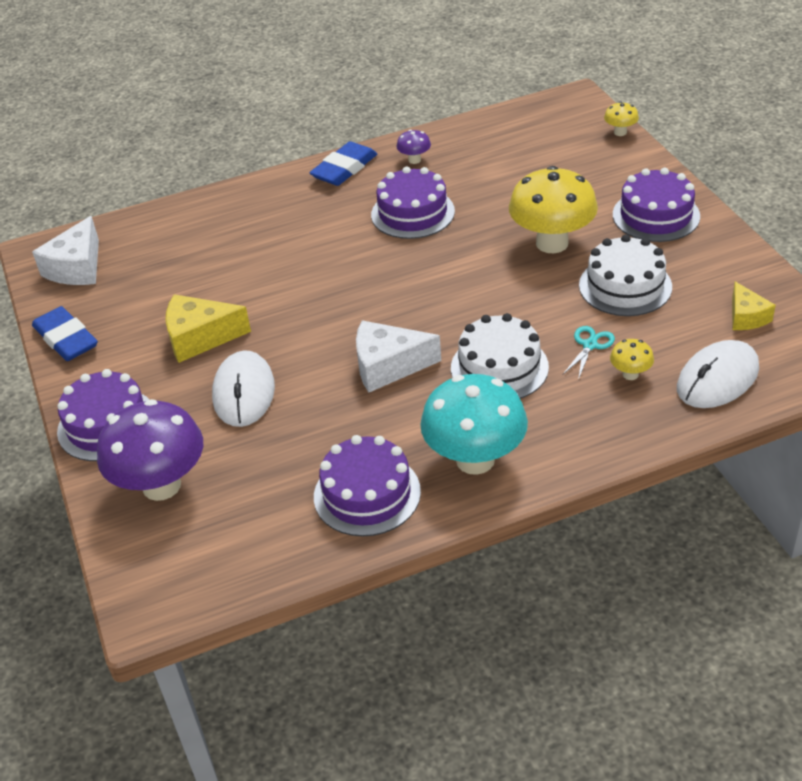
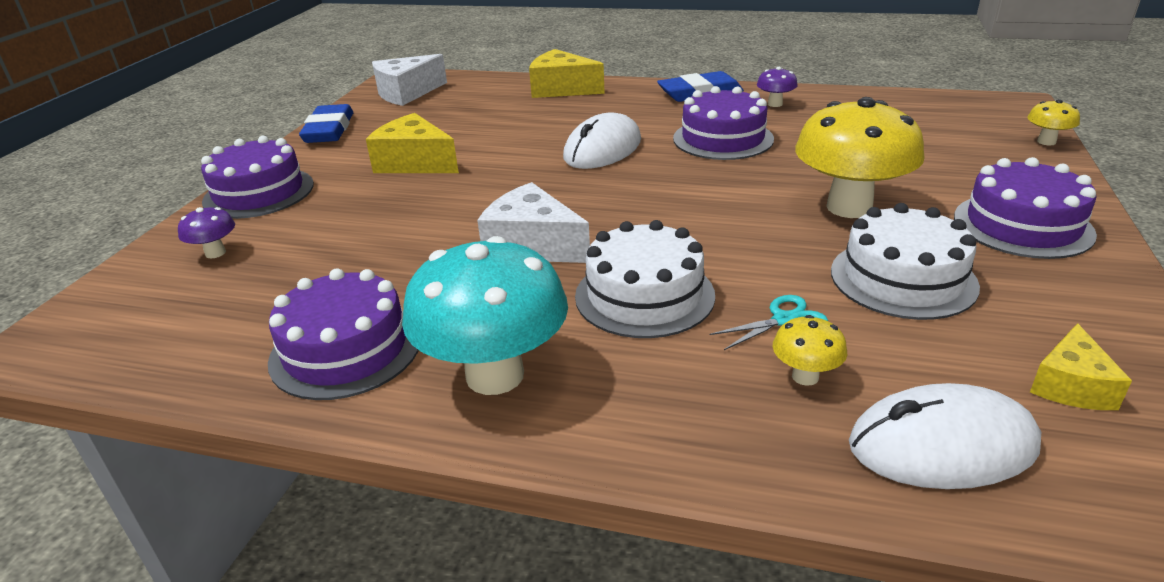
camera: 35 degrees right, 10 degrees down
purple mushroom [97,399,203,501] -> purple mushroom [178,207,235,258], size x0.44
white mouse [212,350,275,427] -> white mouse moved to [563,112,641,169]
none -> yellow cheese [529,49,605,98]

